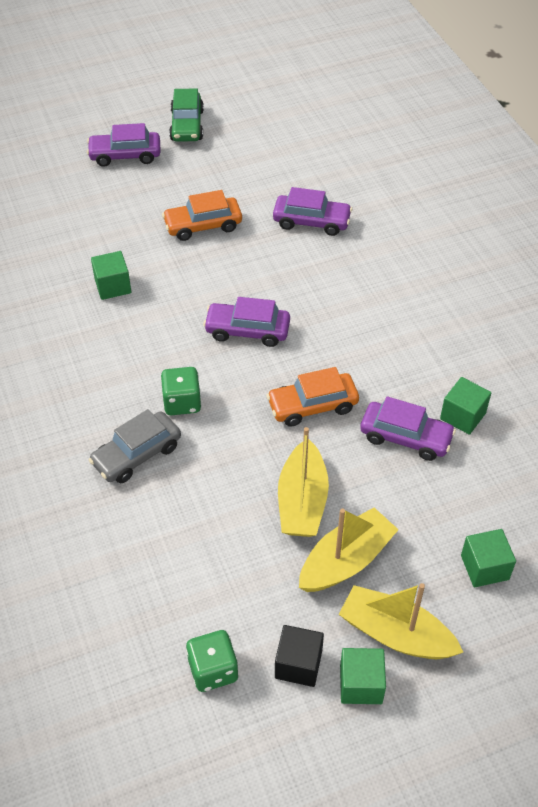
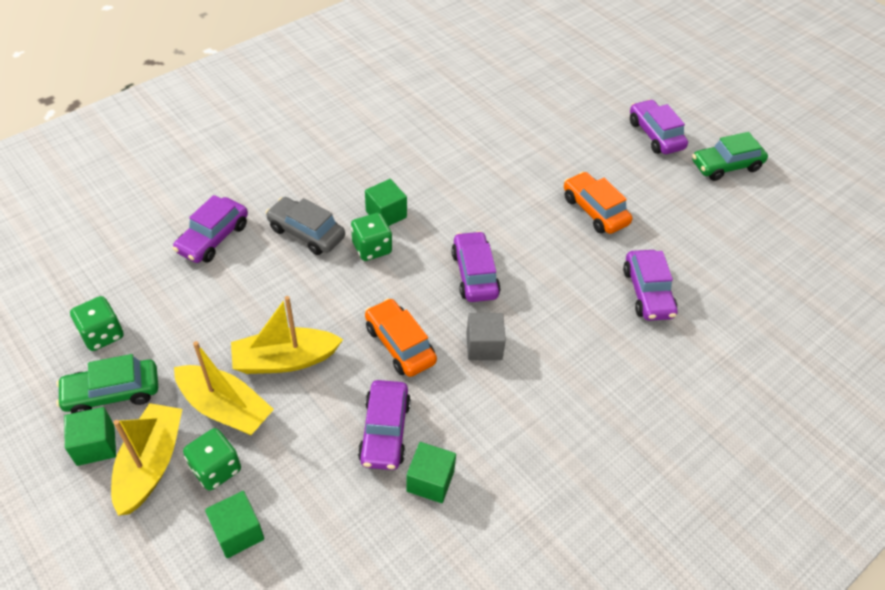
camera: 70 degrees right, 0 degrees up
green cube [91,251,131,300] -> green cube moved to [365,179,407,226]
black cube [275,625,324,687] -> green car [56,354,158,413]
none -> purple car [173,195,248,263]
none -> green dice [183,428,241,491]
none -> grey cube [467,313,506,360]

